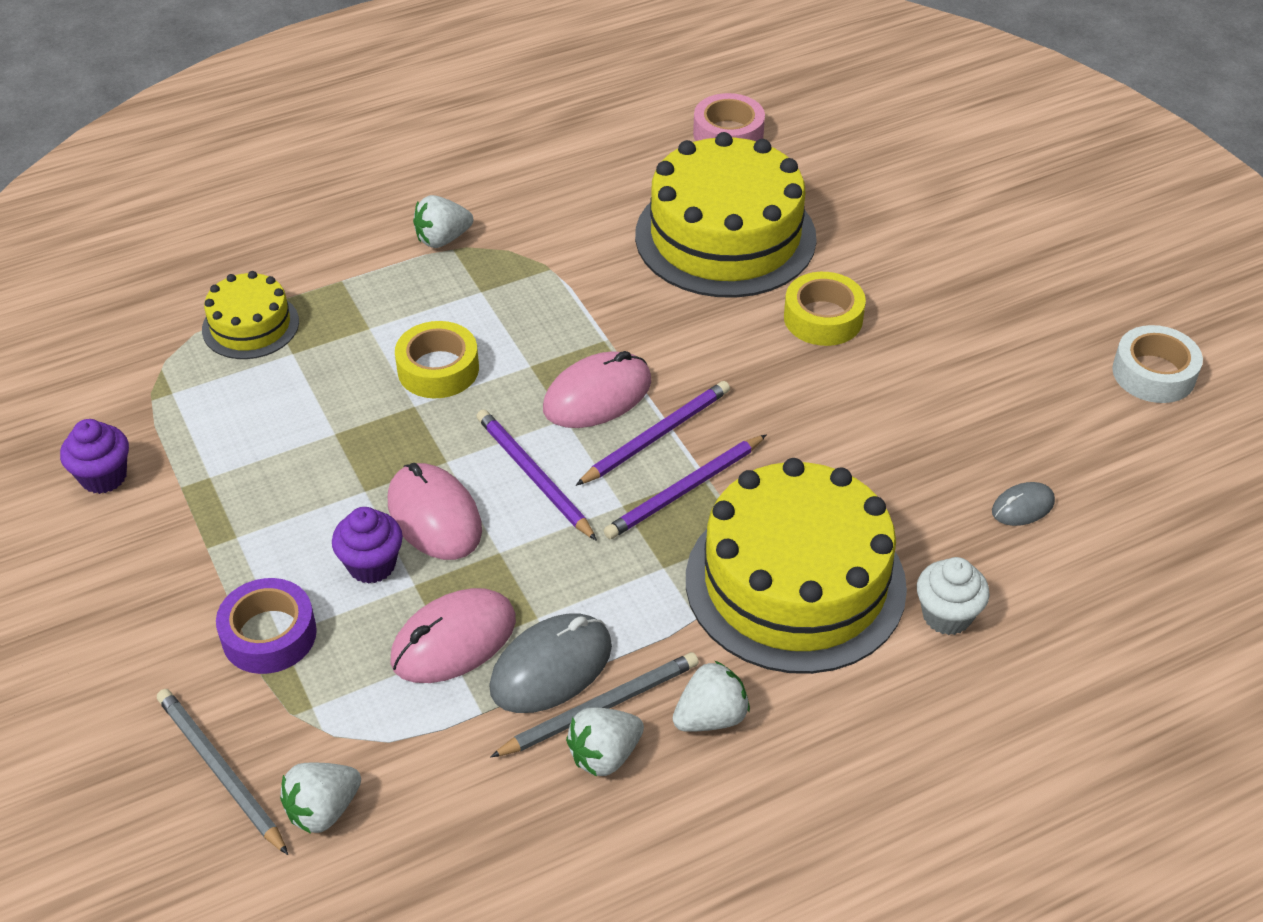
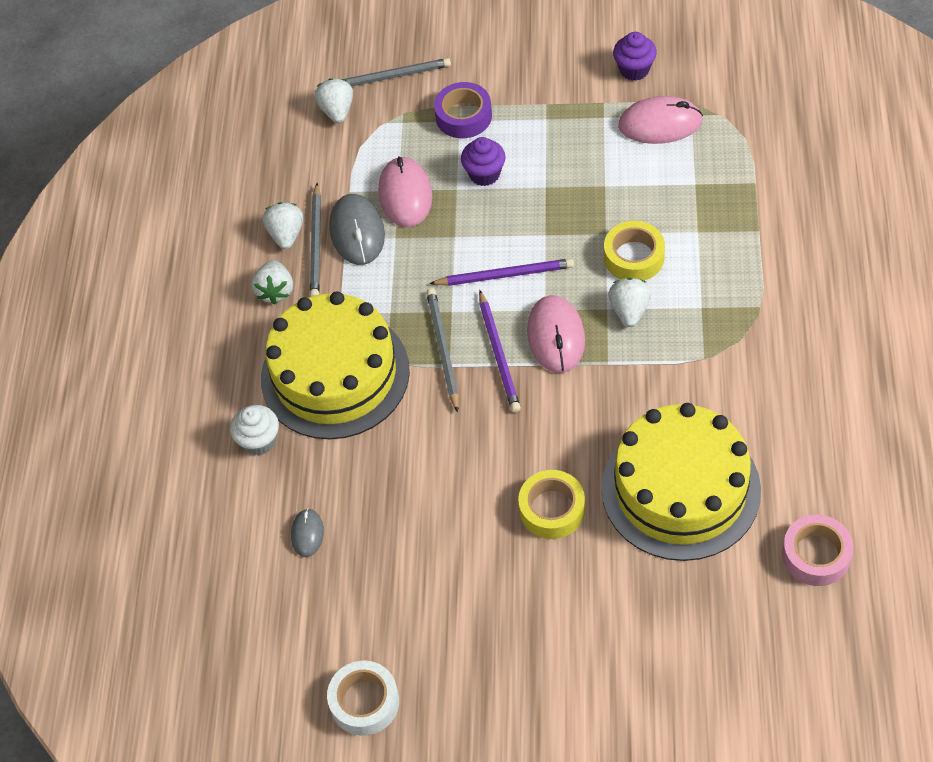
camera: 125 degrees right, 10 degrees up
yellow cake [202,271,299,359] -> none
pink mouse [388,463,482,560] -> pink mouse moved to [618,96,703,144]
white strawberry [413,195,473,248] -> white strawberry moved to [608,278,651,327]
purple pencil [603,434,767,539] -> grey pencil [426,288,459,413]

